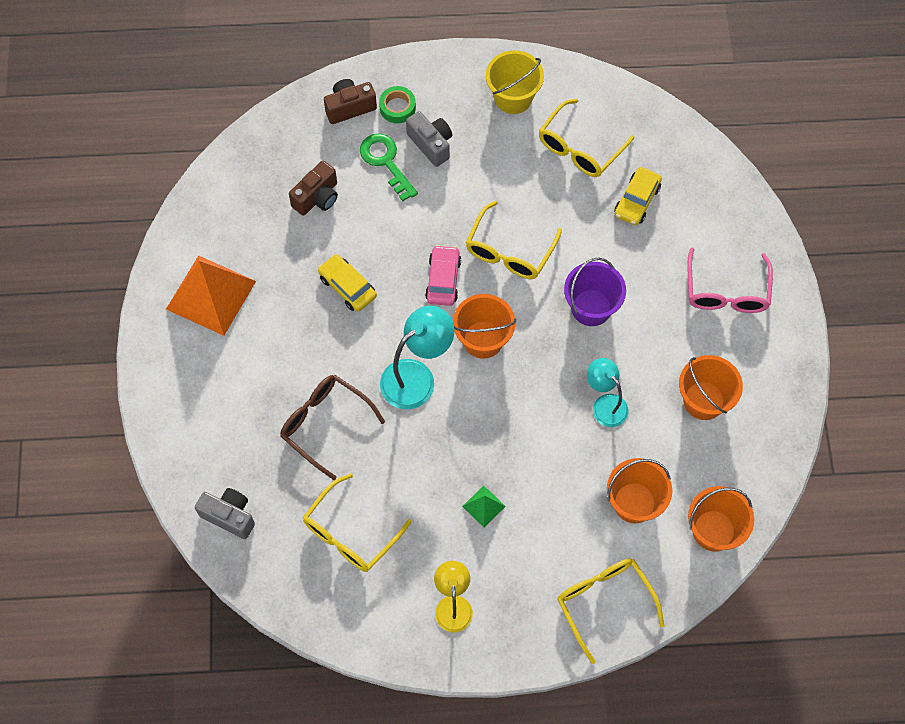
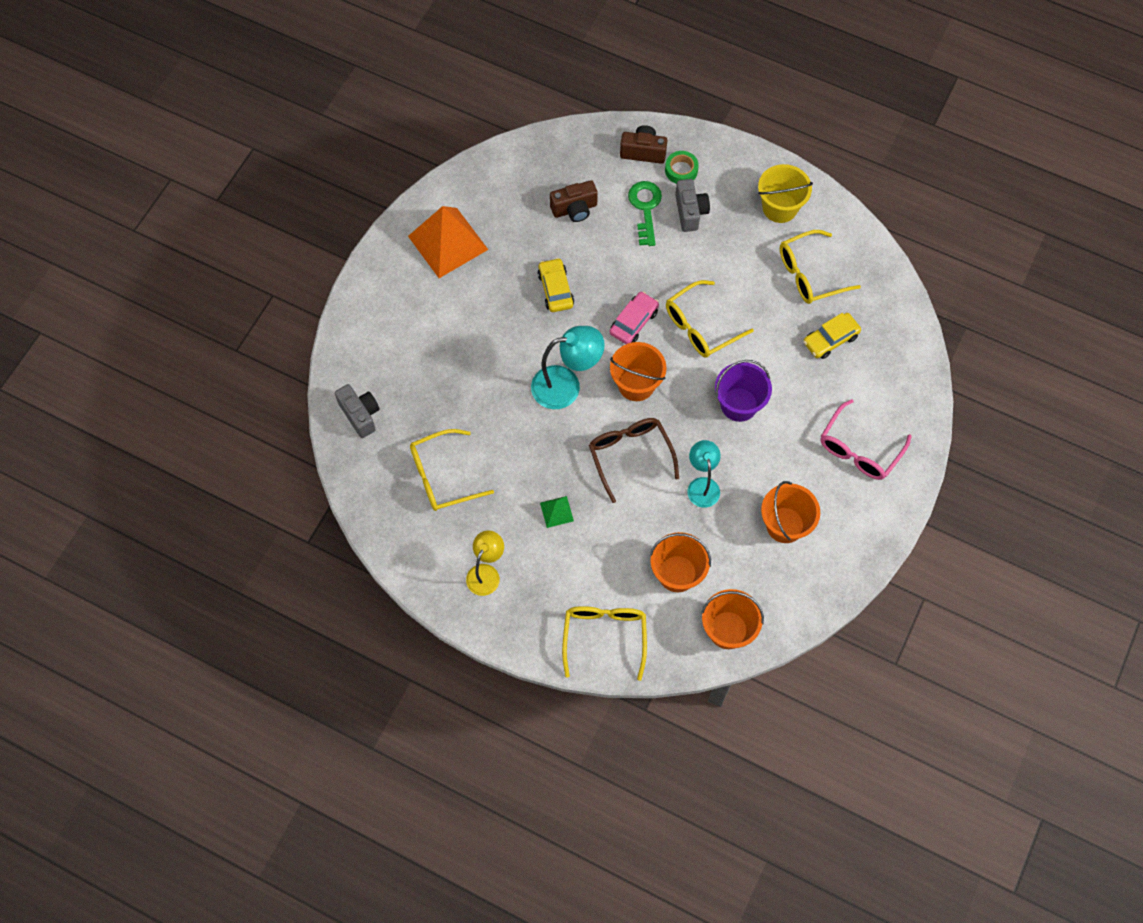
camera: 30 degrees right, 0 degrees up
brown glasses [280,375,385,480] -> brown glasses moved to [589,418,679,503]

